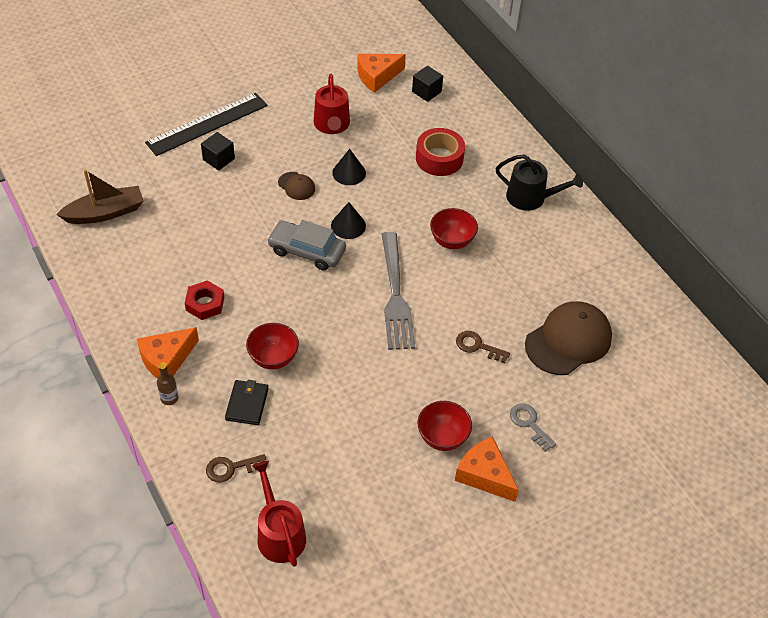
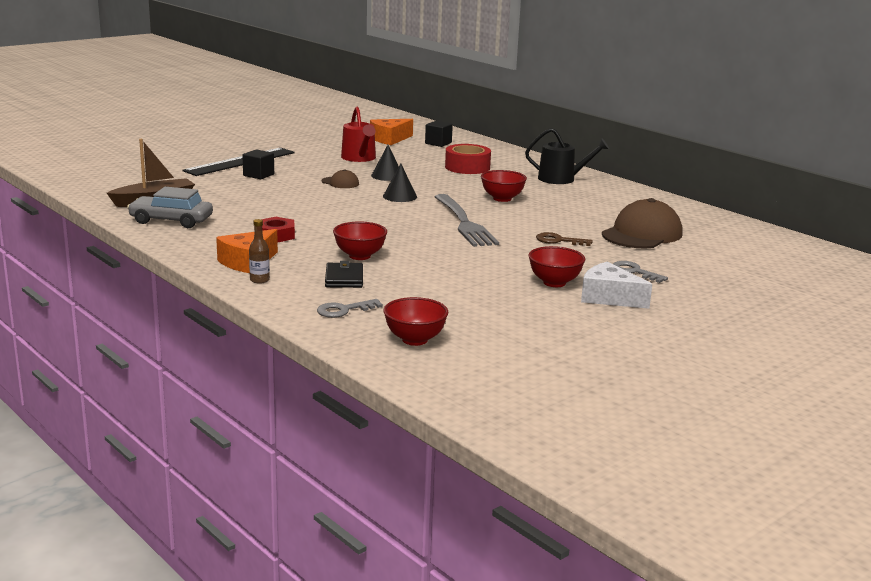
camera: 10 degrees left, 30 degrees down
brown key [206,454,266,482] -> grey key [317,299,383,318]
red watering can [252,461,306,567] -> red bowl [383,297,448,346]
grey car [267,220,346,271] -> grey car moved to [127,187,213,228]
orange cheese [455,437,519,502] -> white cheese [581,262,652,309]

